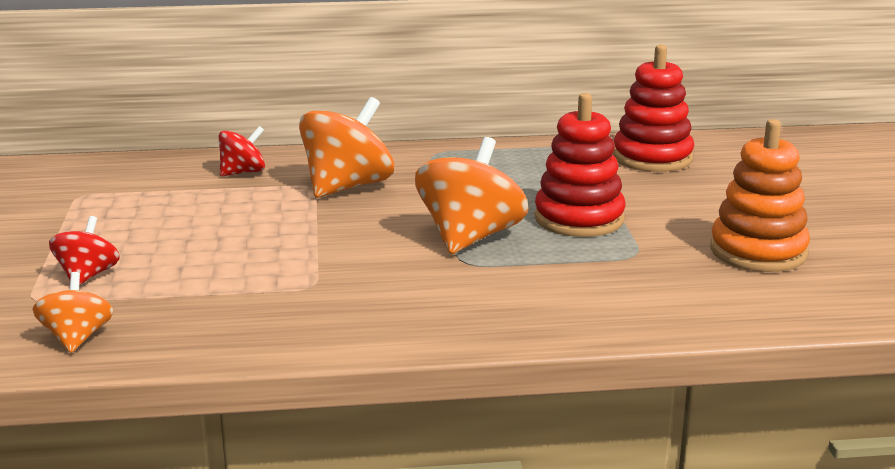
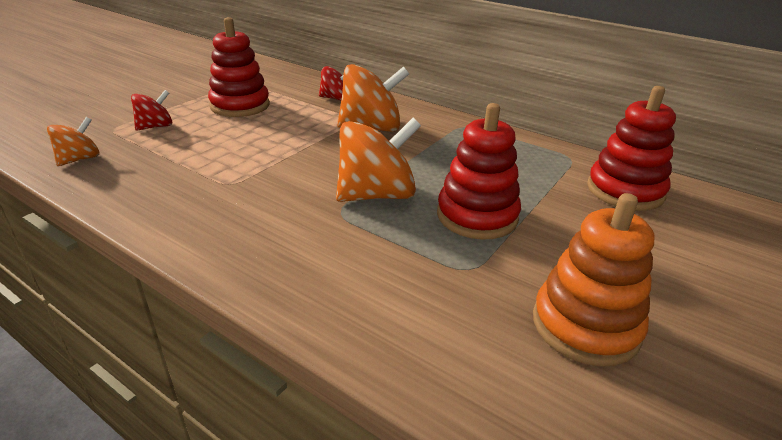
camera: 40 degrees right, 10 degrees up
none -> red stacking toy [208,17,270,117]

